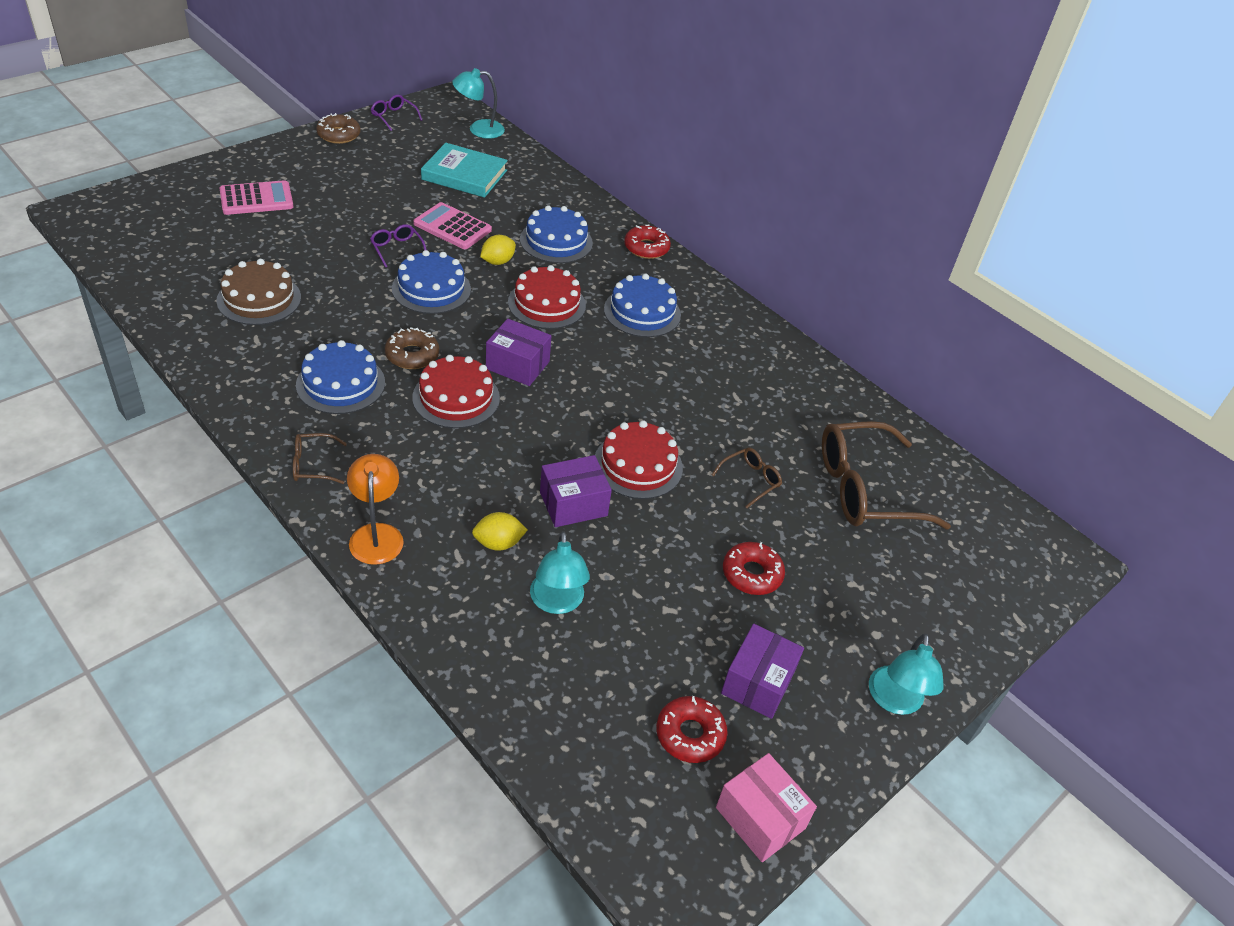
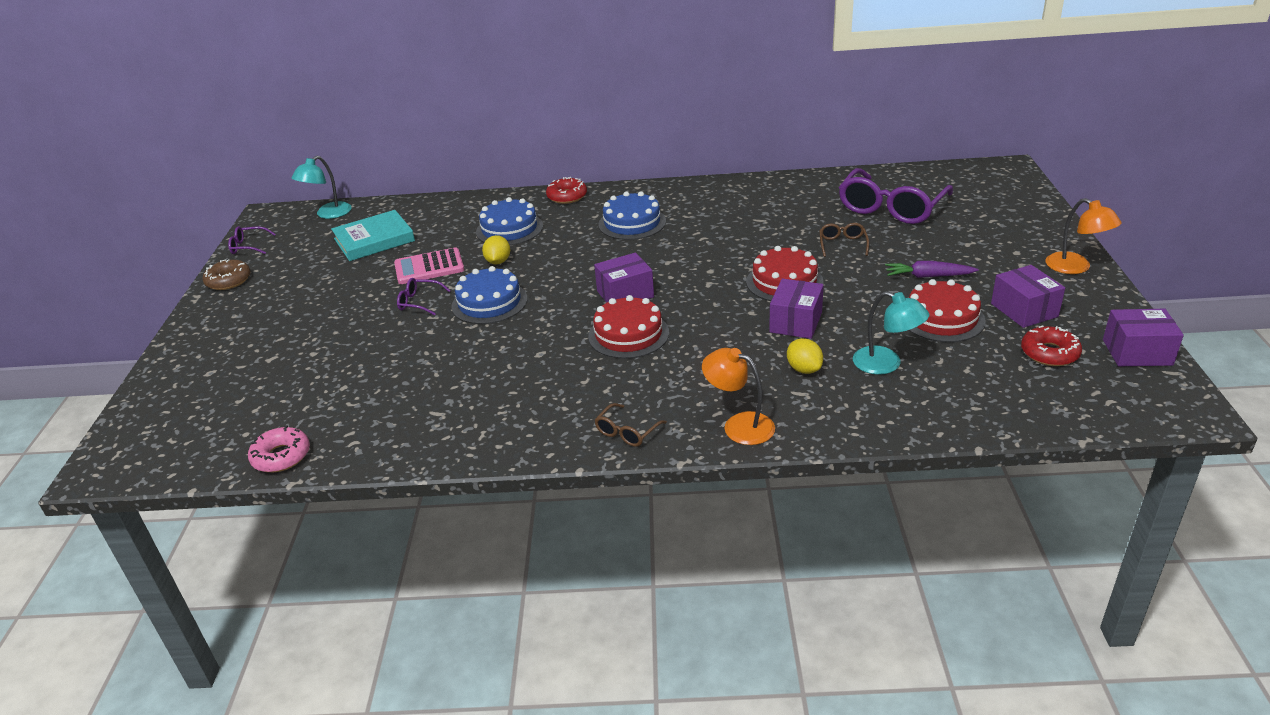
camera: 40 degrees left, 10 degrees down
brown cake [216,259,301,325] -> none
pink calculator [219,180,294,215] -> none
blue cake [296,340,385,414] -> none
brown donut [385,327,439,369] -> none
yellow lemon [472,512,528,551] -> yellow lemon turned 60 degrees counterclockwise [787,338,823,374]
red cake [508,265,586,329] -> red cake moved to [909,279,986,342]
pink box [716,753,817,862] -> purple box [1103,309,1184,366]
red donut [723,542,785,595] -> purple carrot [885,261,979,278]
brown glasses [822,421,951,529] -> purple glasses [839,168,953,224]
turquoise lamp [869,634,944,715] -> orange lamp [1046,198,1122,274]
none -> pink donut [248,425,310,472]

